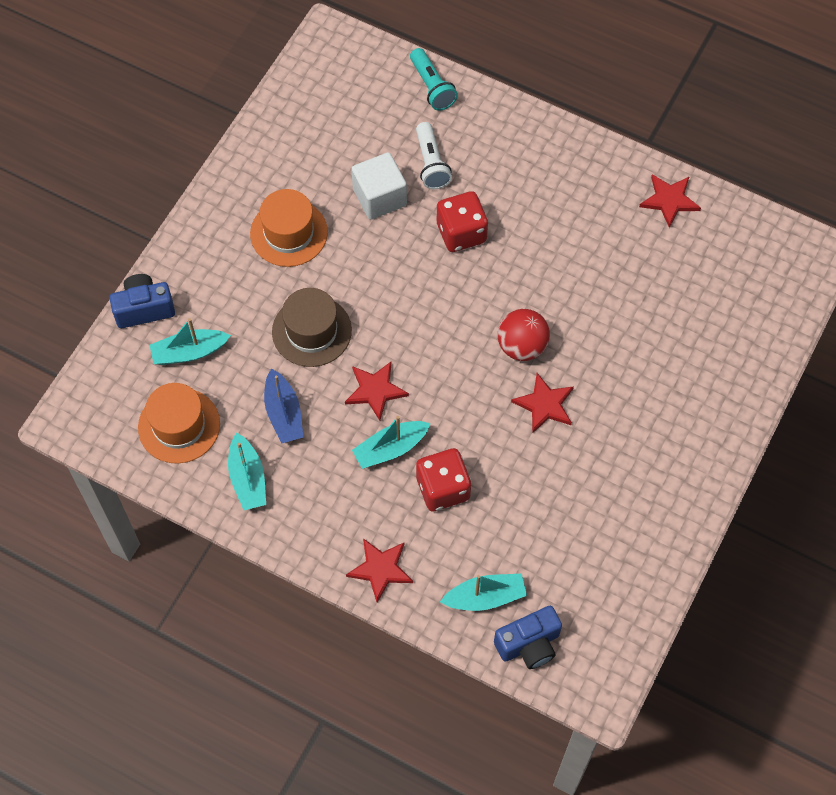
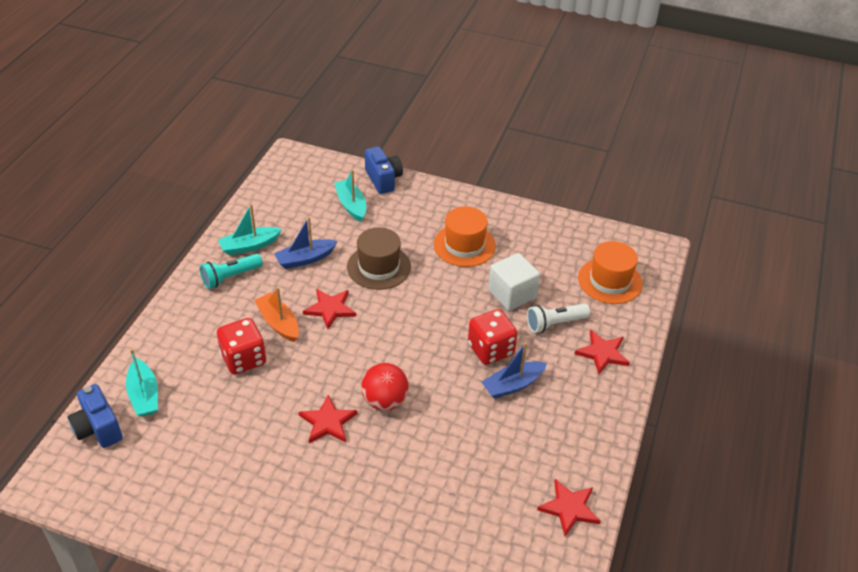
camera: 80 degrees right, 20 degrees down
orange hat [138,383,220,463] -> orange hat moved to [578,241,643,304]
red star [346,538,413,603] -> red star moved to [575,330,630,374]
turquoise boat [352,416,431,469] -> orange boat [254,287,299,342]
turquoise flashlight [410,48,458,111] -> turquoise flashlight moved to [200,254,263,289]
none -> blue boat [482,342,547,399]

